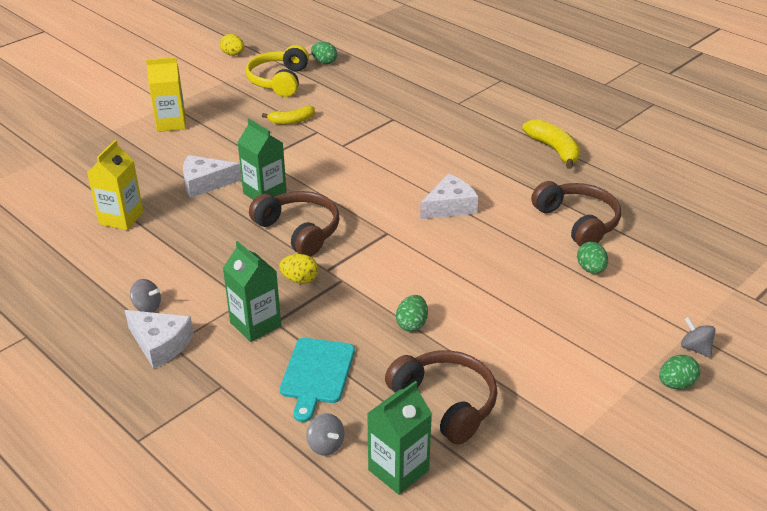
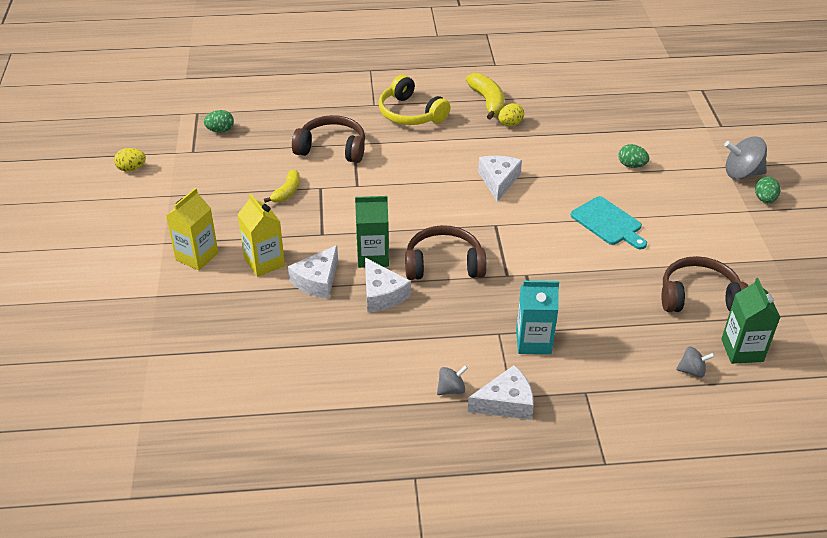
camera: 50 degrees left, 5 degrees up
yellow carton [87,140,143,230] -> yellow carton moved to [237,194,285,277]
green carton [223,241,281,342] -> turquoise carton [516,281,559,354]
yellow headphones [245,45,309,97] -> yellow headphones moved to [379,75,451,125]
yellow egg [279,254,319,284] -> yellow egg moved to [498,103,524,126]
turquoise cutting board [280,338,355,422] -> turquoise cutting board moved to [571,196,647,249]
green egg [396,295,428,332] -> none
yellow banana [522,119,580,169] -> yellow banana turned 60 degrees clockwise [466,73,505,120]
brown headphones [531,181,621,246] -> brown headphones moved to [292,115,365,163]
grey spinning top [681,317,716,358] -> grey spinning top [724,137,767,180], size x1.77
none -> white cheese [365,258,411,312]

